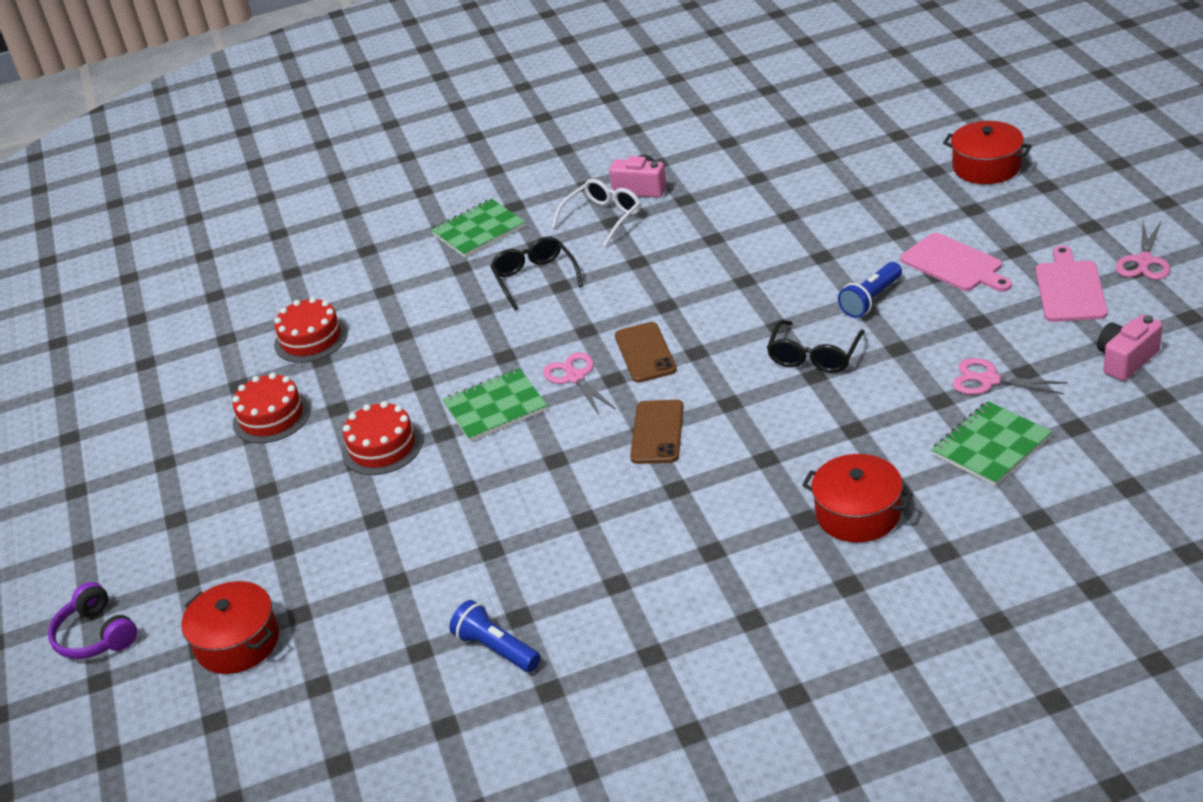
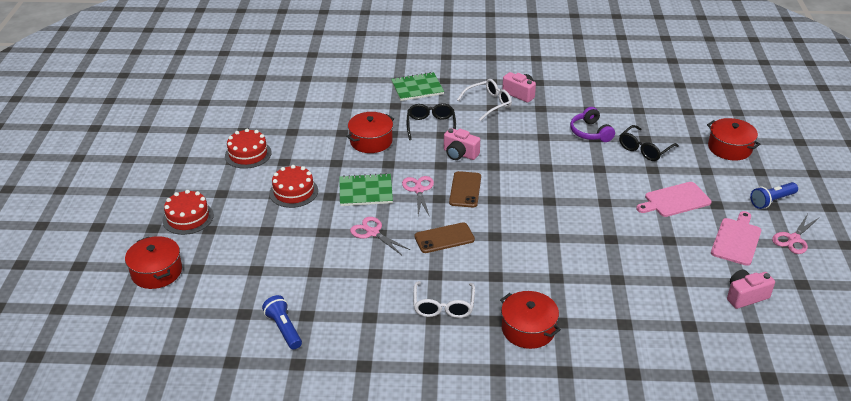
camera: 15 degrees right, 0 degrees up
purple headphones [48,582,137,659] -> purple headphones moved to [570,107,615,142]
red cake [274,297,348,363] -> red cake moved to [162,190,214,235]
brown phone [630,400,684,464] -> brown phone turned 45 degrees clockwise [415,222,475,253]
black glasses [767,320,865,373] -> black glasses moved to [619,125,679,161]
blue flashlight [838,262,902,318] -> blue flashlight moved to [750,182,798,209]
pink cutting board [900,233,1012,292] -> pink cutting board turned 90 degrees clockwise [636,182,712,217]
green notebook [931,401,1052,486] -> none
pink scissors [952,358,1067,395] -> pink scissors moved to [350,217,410,255]
none -> red pot [346,112,394,153]
none -> white glasses [413,281,475,318]
none -> pink camera [444,128,480,160]

